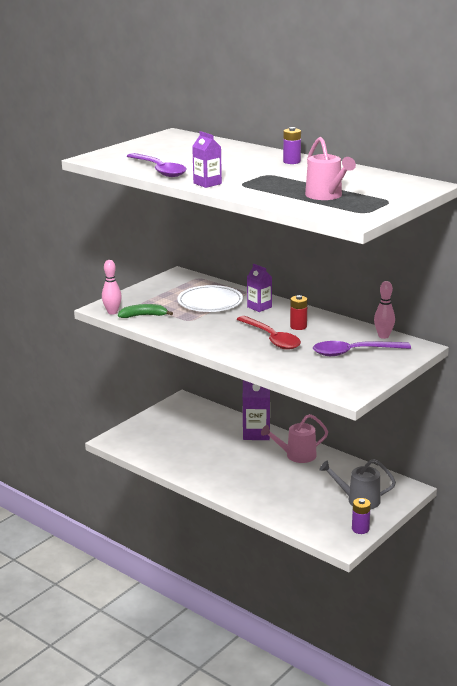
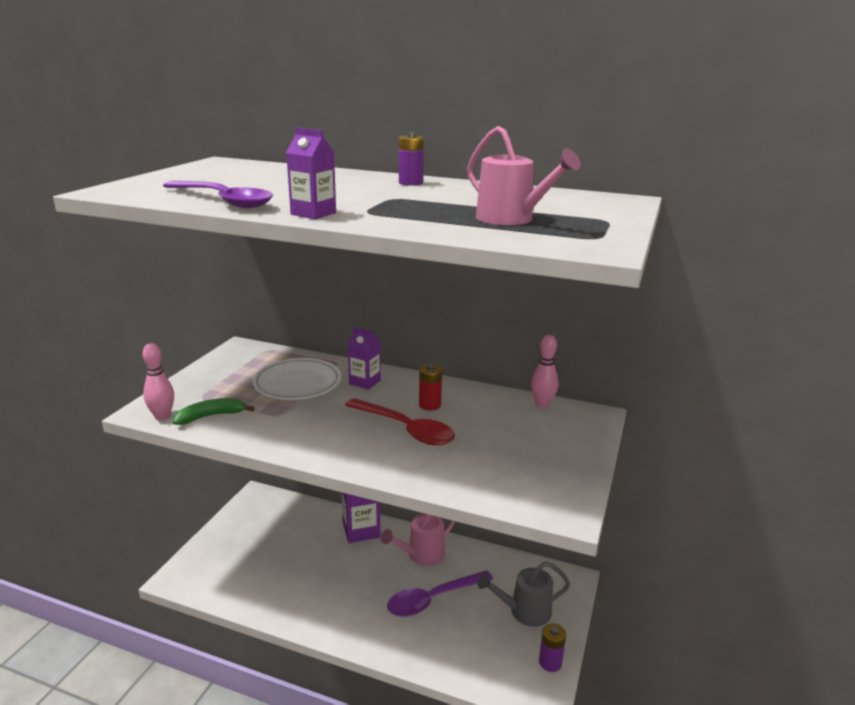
camera: 20 degrees left, 0 degrees up
purple spoon [313,341,411,356] -> purple spoon moved to [387,570,493,617]

